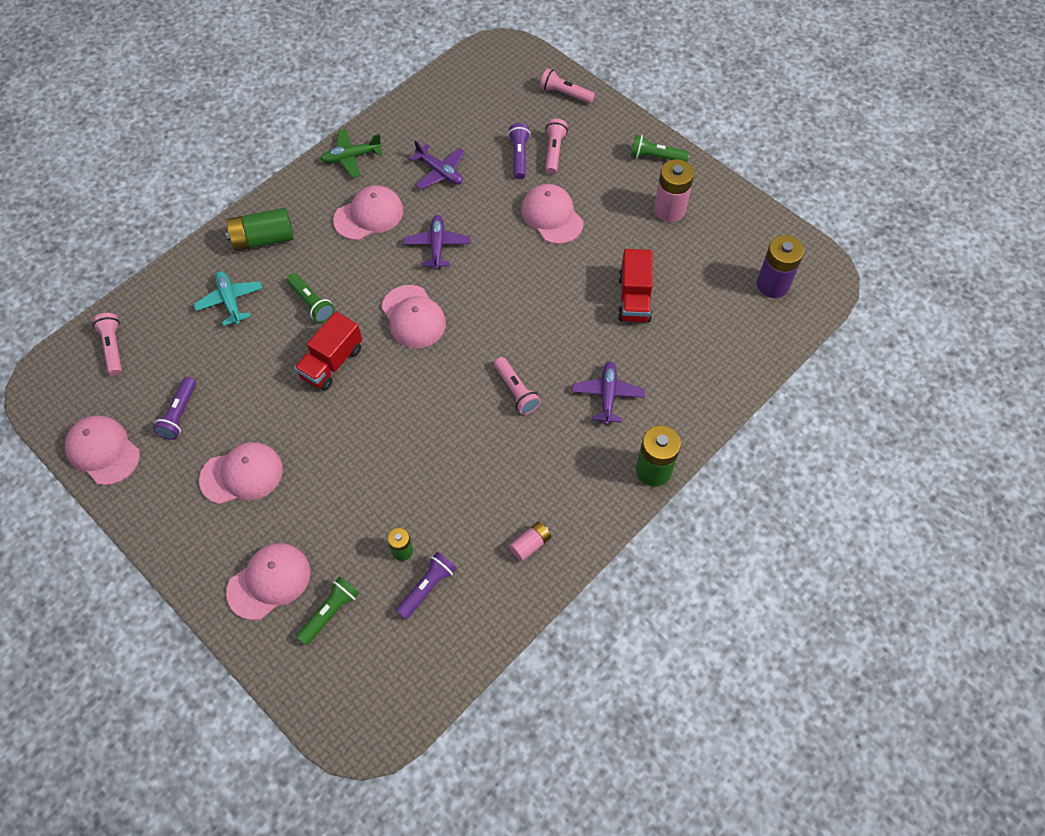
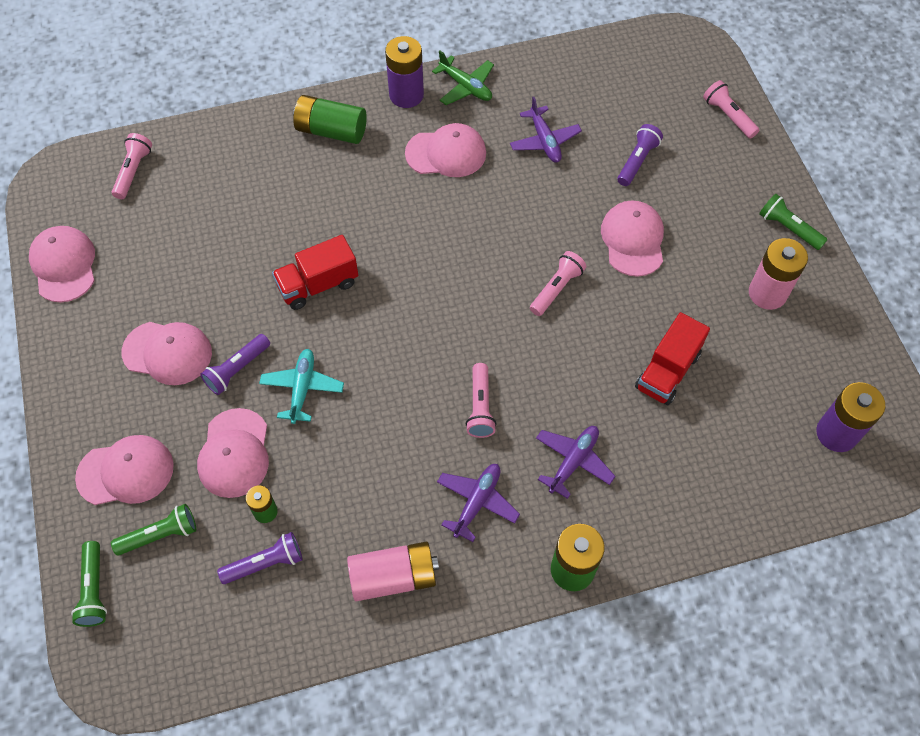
camera: 30 degrees right, 0 degrees up
purple flashlight [153,377,196,440] -> purple flashlight moved to [200,334,270,395]
turquoise plane [194,271,262,326] -> turquoise plane moved to [259,349,344,424]
green flashlight [287,273,334,323] -> green flashlight moved to [71,541,107,627]
green plane [321,129,382,178] -> green plane turned 150 degrees counterclockwise [432,51,494,105]
pink cap [381,285,446,348] -> pink cap moved to [197,408,269,498]
purple plane [404,215,470,270] -> purple plane moved to [437,464,520,542]
pink battery [509,522,551,562] -> pink battery [347,542,439,601], size x1.78
pink flashlight [545,119,568,174] -> pink flashlight moved to [530,251,586,316]
none -> purple battery [385,36,424,108]

